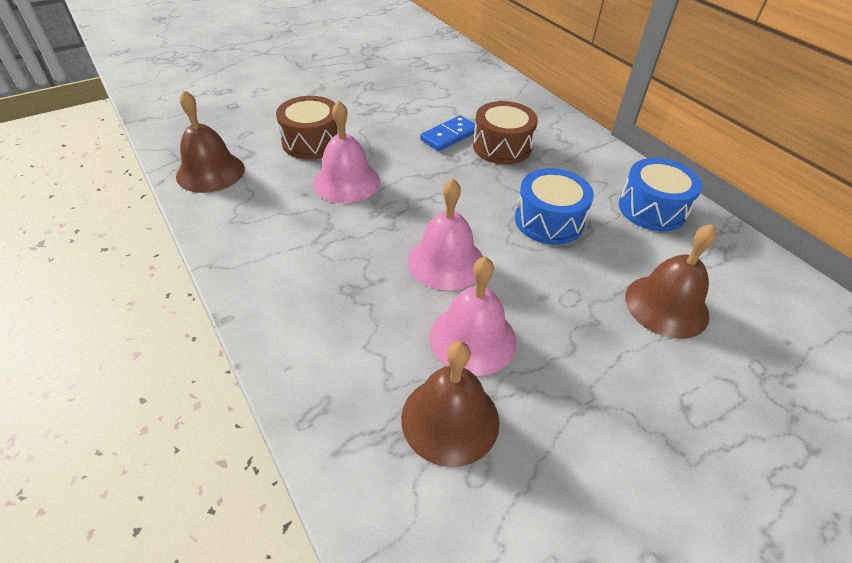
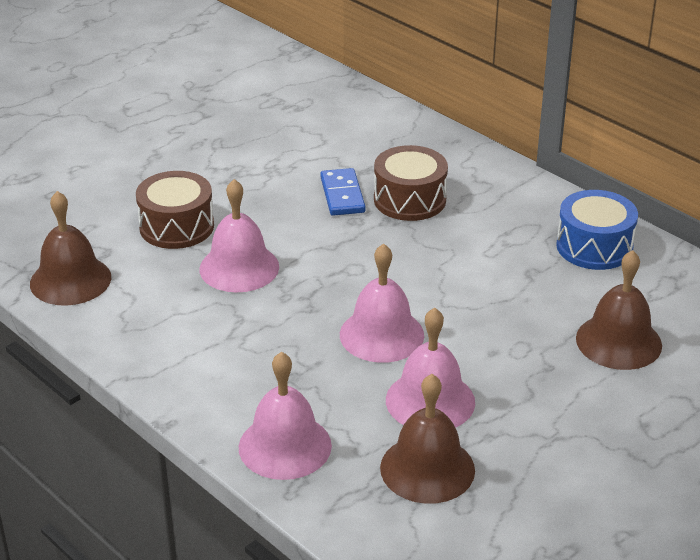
camera: 10 degrees left, 10 degrees down
blue domino [420,115,477,151] -> blue domino turned 45 degrees counterclockwise [320,168,366,216]
blue drum [515,168,594,245] -> none
none -> pink bell [239,352,332,480]

